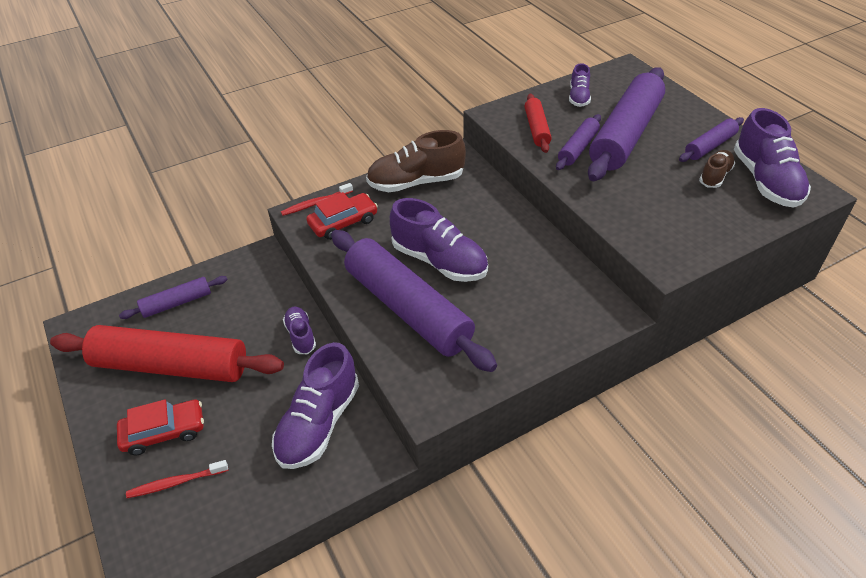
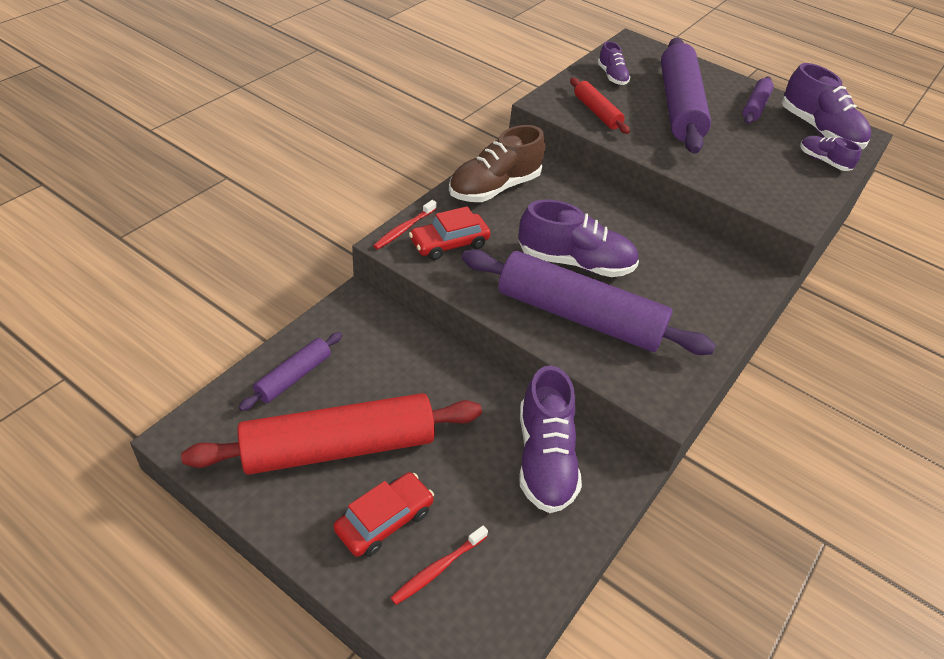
camera: 30 degrees left, 0 degrees up
purple shoe [283,307,316,354] -> purple shoe moved to [800,136,862,171]
red car [306,192,378,240] -> red car turned 150 degrees counterclockwise [409,206,491,260]
purple rolling pin [556,114,601,170] -> none
brown shoe [699,150,735,188] -> none

